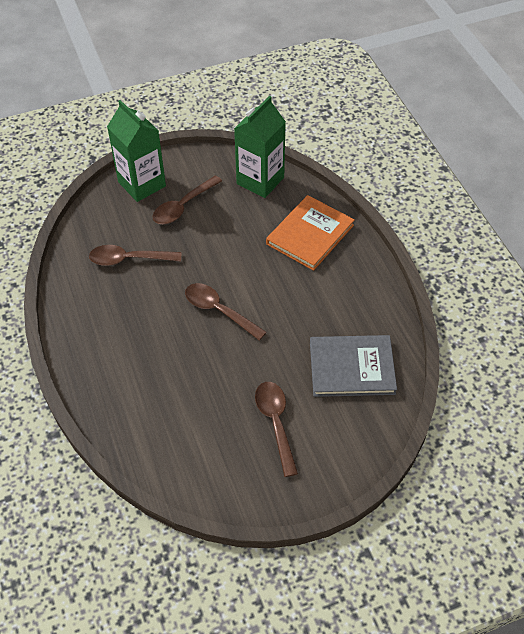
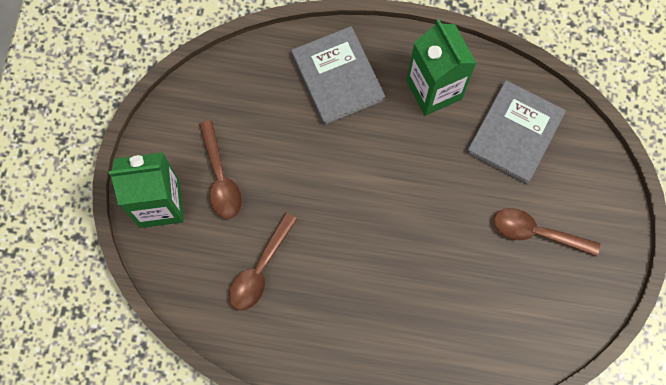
camera: 60 degrees left, 20 degrees up
brown spoon [185,283,267,341] -> none
green carton [234,96,286,198] -> green carton moved to [406,20,476,116]
orange book [266,195,355,271] -> grey book [291,26,385,125]

